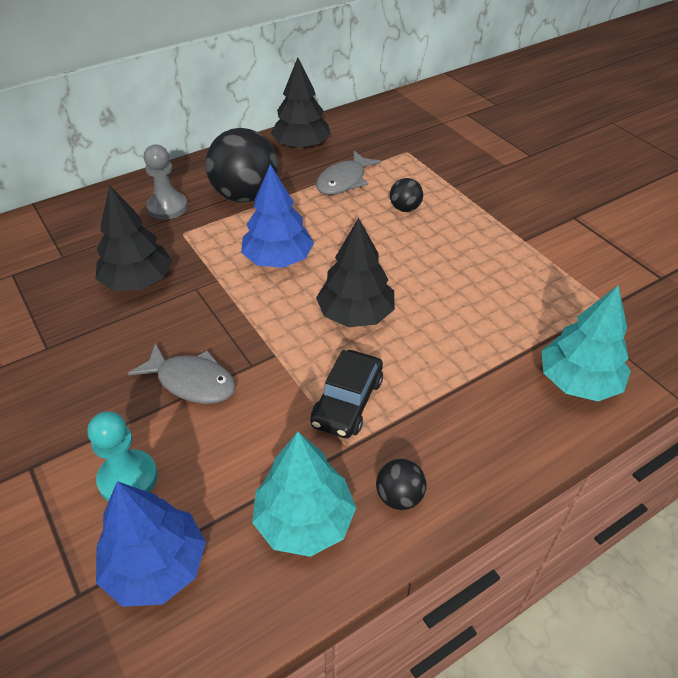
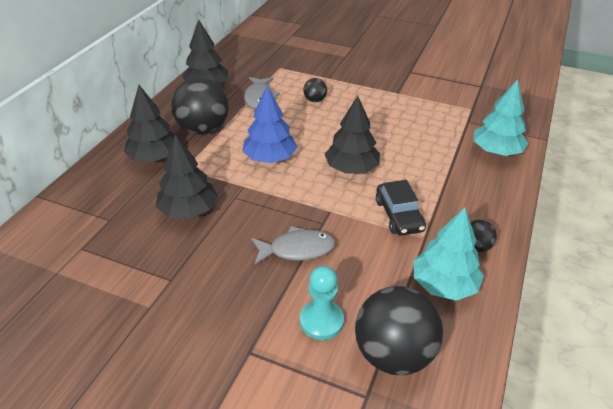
camera: 35 degrees left, 5 degrees down
blue tree [96,481,206,607] -> black ball [355,286,443,375]
grey pawn [144,144,188,220] -> black tree [124,85,175,162]

